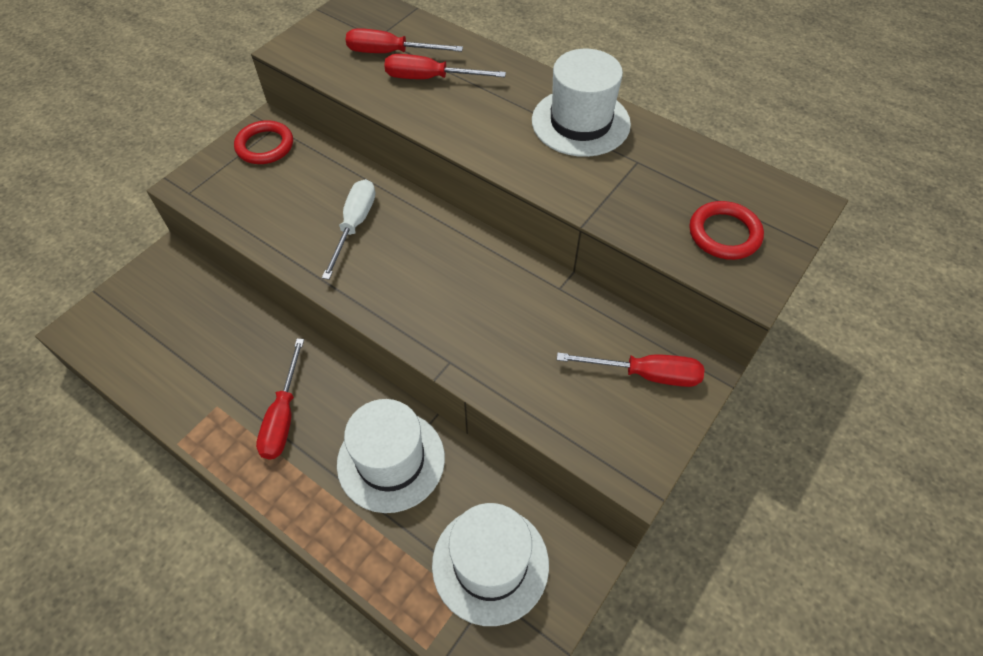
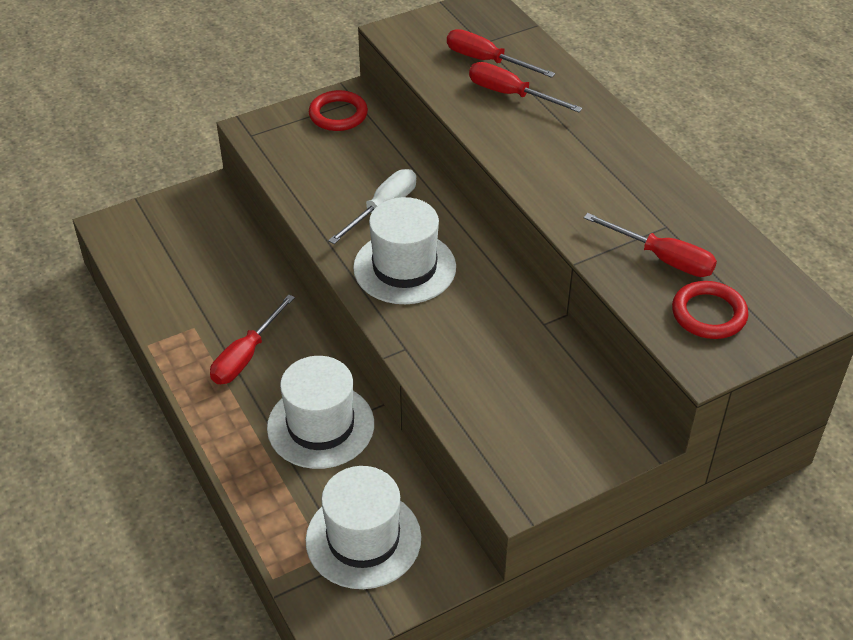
camera: 25 degrees right, 10 degrees down
white hat [532,49,631,157] -> white hat moved to [353,197,456,304]
red screwdriver [557,353,705,387] -> red screwdriver moved to [584,213,717,277]

